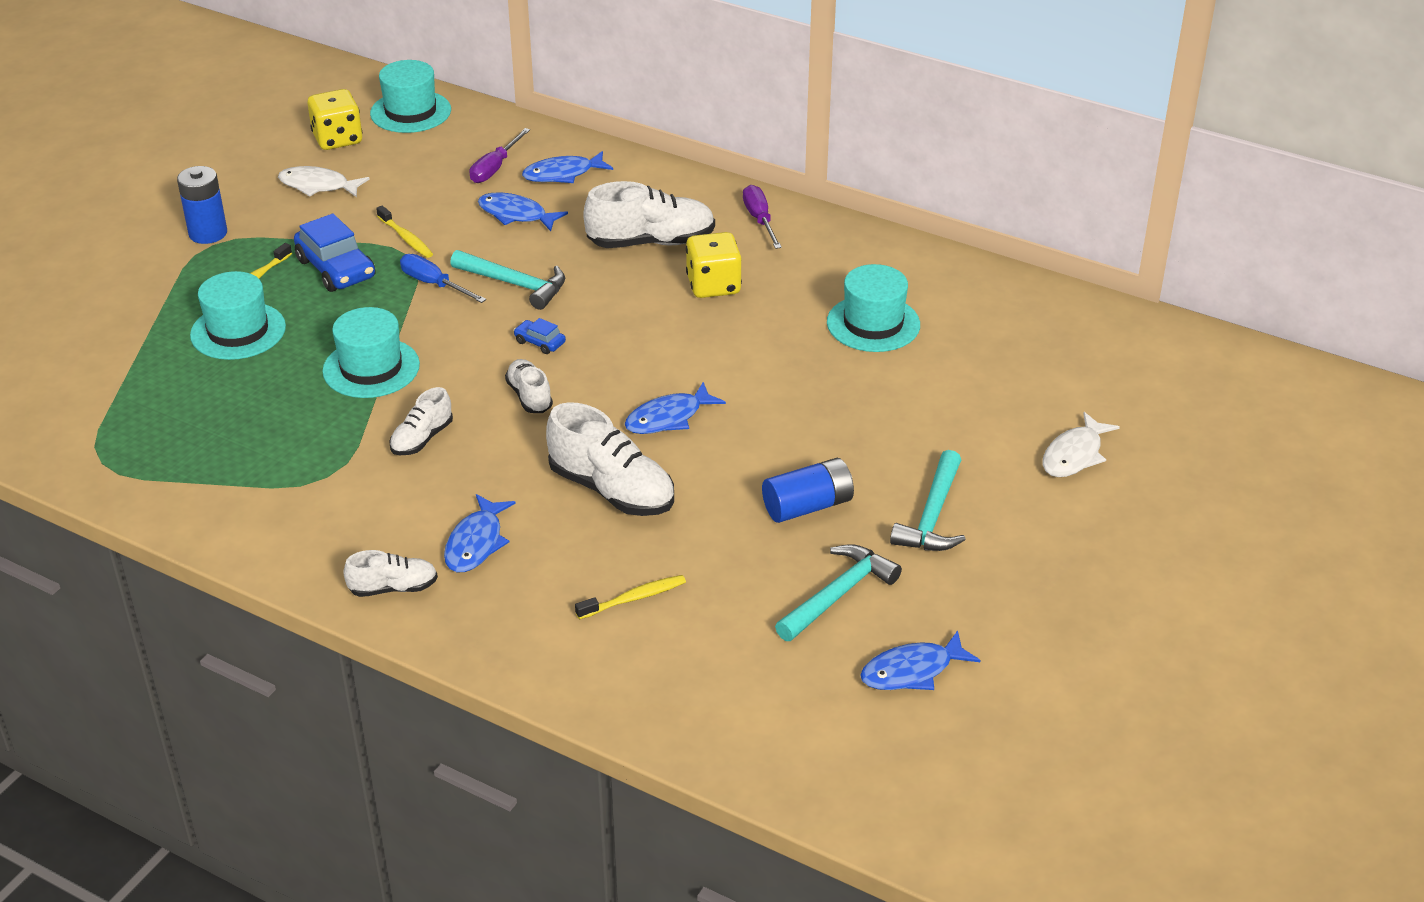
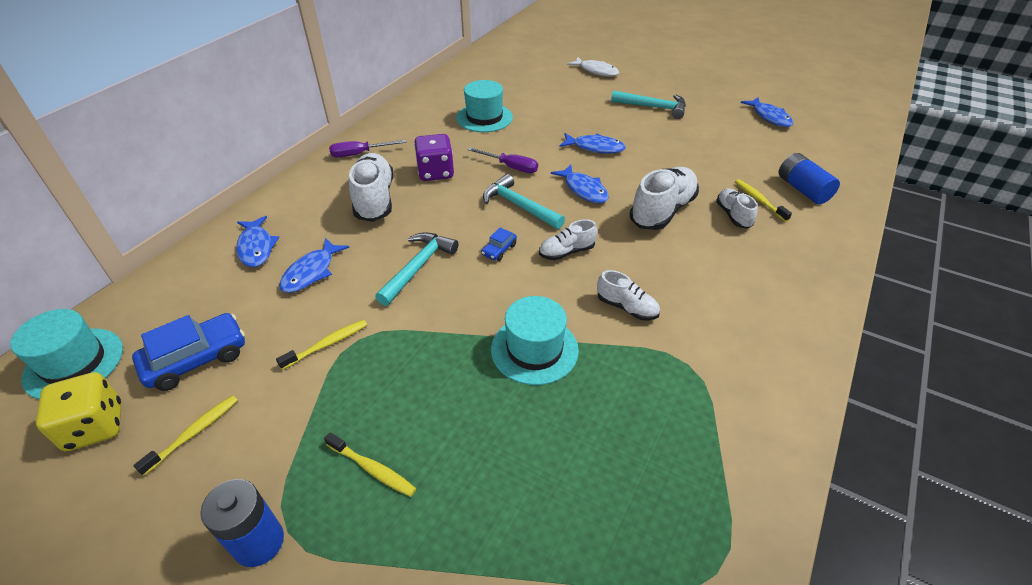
camera: 90 degrees left, 5 degrees up
turquoise hat [190,271,286,360] -> none
white fish [278,166,369,197] -> yellow toothbrush [133,395,238,476]
blue car [294,213,375,292] -> blue car moved to [132,313,245,391]
white shoe [343,550,438,597] -> white shoe moved to [716,188,758,229]
blue screwdriver [400,254,486,303] -> none
blue fish [444,494,516,572] -> blue fish moved to [559,133,626,153]
purple screwdriver [469,128,530,183] -> purple screwdriver moved to [467,147,538,173]
yellow dice [686,232,742,298] -> purple dice [414,134,454,181]
blue battery [762,458,854,523] -> blue battery moved to [779,153,840,204]
turquoise hammer [775,544,902,641] -> turquoise hammer moved to [483,174,565,229]

